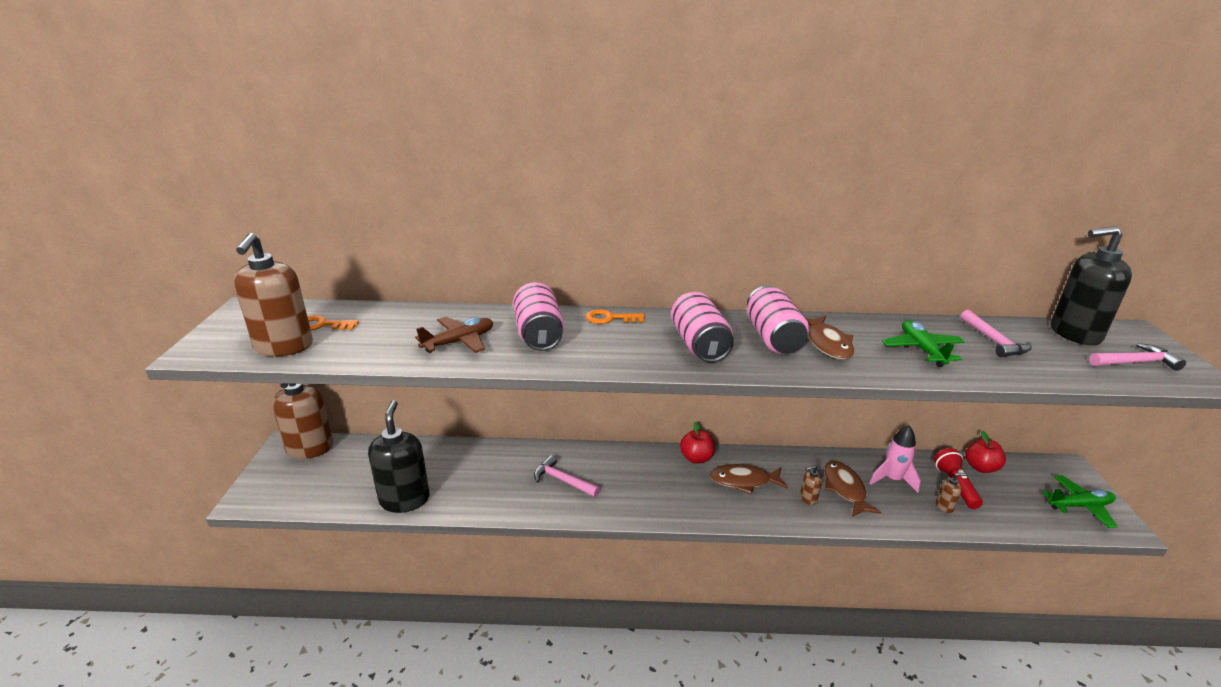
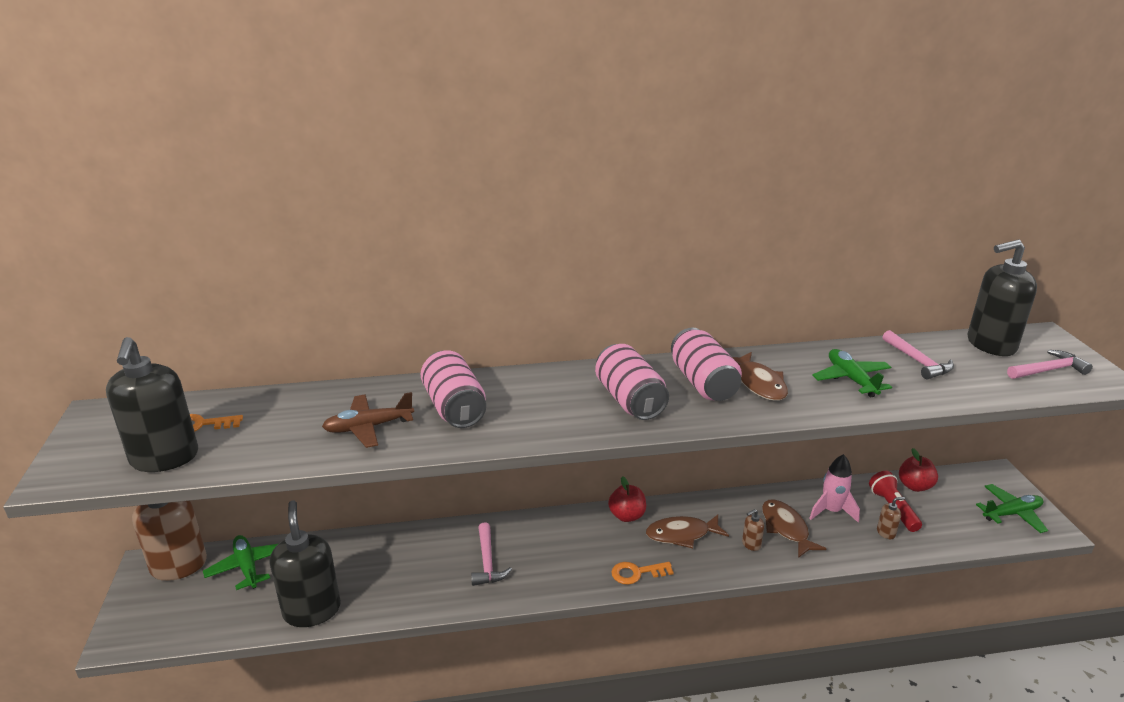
camera: 10 degrees left, 0 degrees up
brown soap dispenser [234,233,313,357] -> black soap dispenser [106,337,198,472]
brown plane [415,317,493,353] -> brown plane turned 150 degrees counterclockwise [322,392,414,448]
pink hammer [534,455,600,497] -> pink hammer turned 120 degrees counterclockwise [471,522,512,586]
orange key [586,309,645,324] -> orange key moved to [611,562,674,585]
none -> green plane [203,535,278,590]

